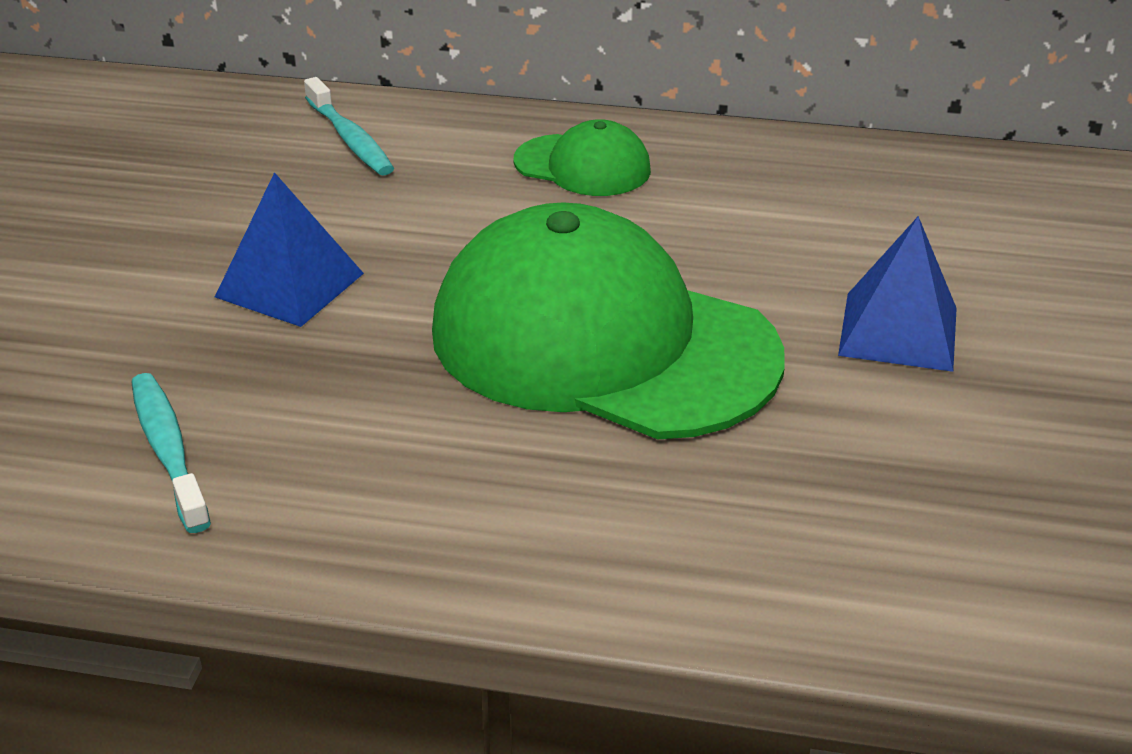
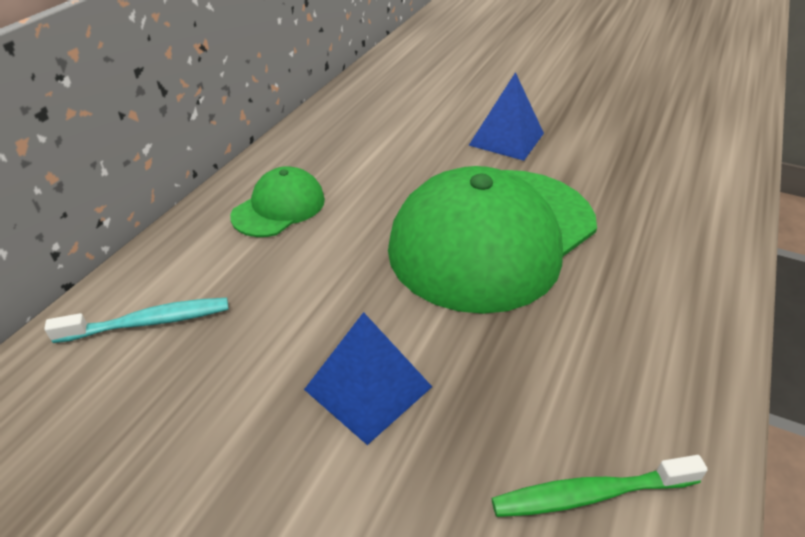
camera: 75 degrees left, 5 degrees up
turquoise toothbrush [131,373,211,533] -> green toothbrush [492,455,708,517]

